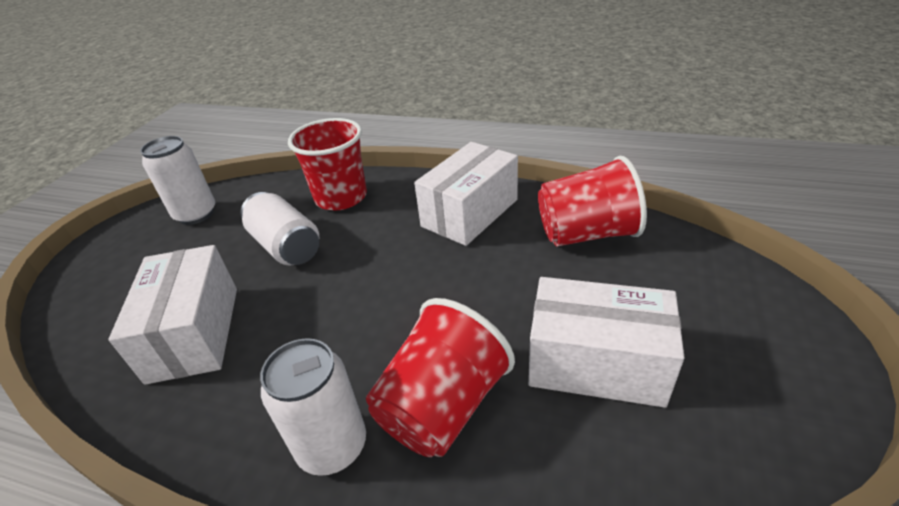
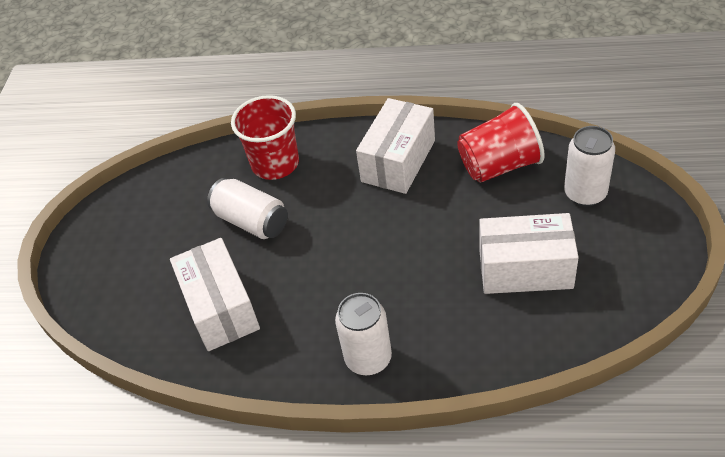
camera: 10 degrees left, 10 degrees up
white can [140,136,215,225] -> white can moved to [564,126,615,207]
red cup [366,298,515,457] -> none

